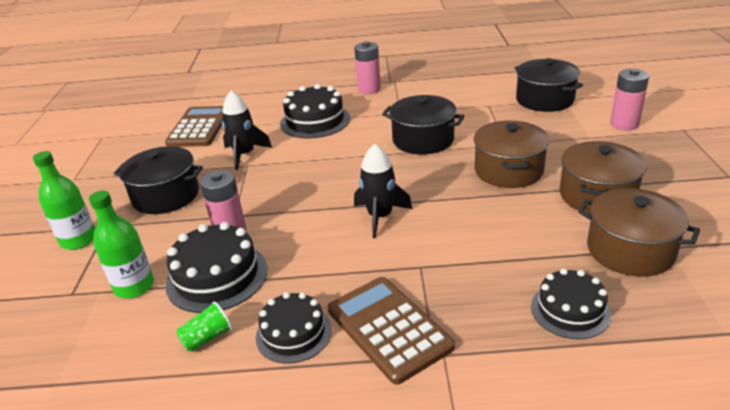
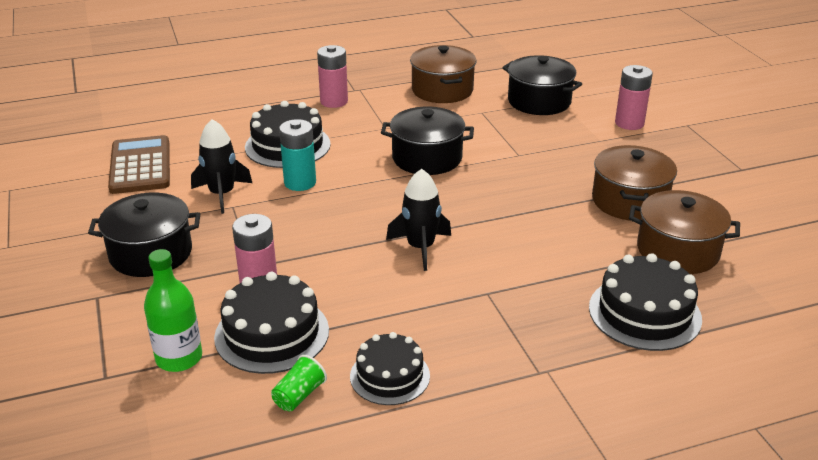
camera: 20 degrees left, 0 degrees up
green bottle [33,151,95,250] -> none
brown calculator [328,277,455,385] -> none
brown pot [474,121,550,188] -> brown pot moved to [410,45,476,103]
black cake [531,269,611,339] -> black cake [589,253,702,351], size x1.50
none -> turquoise battery [279,119,316,191]

